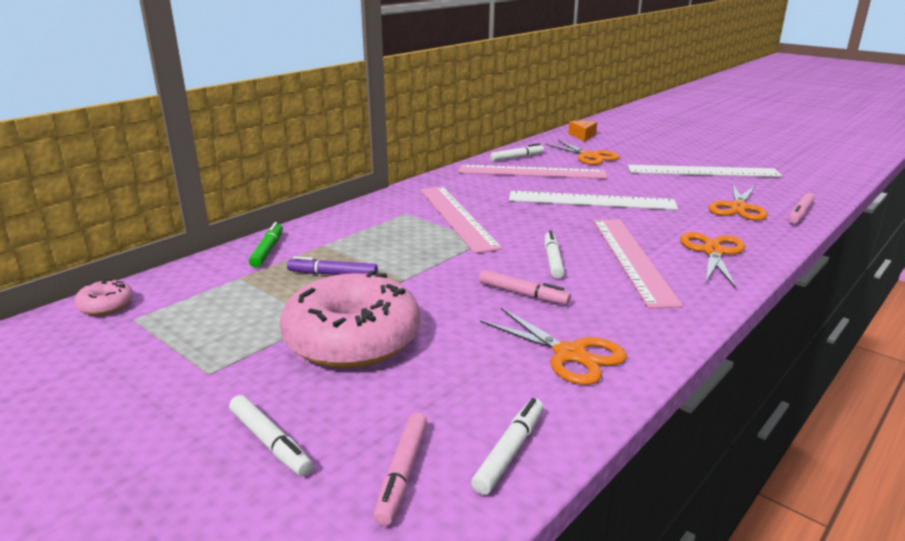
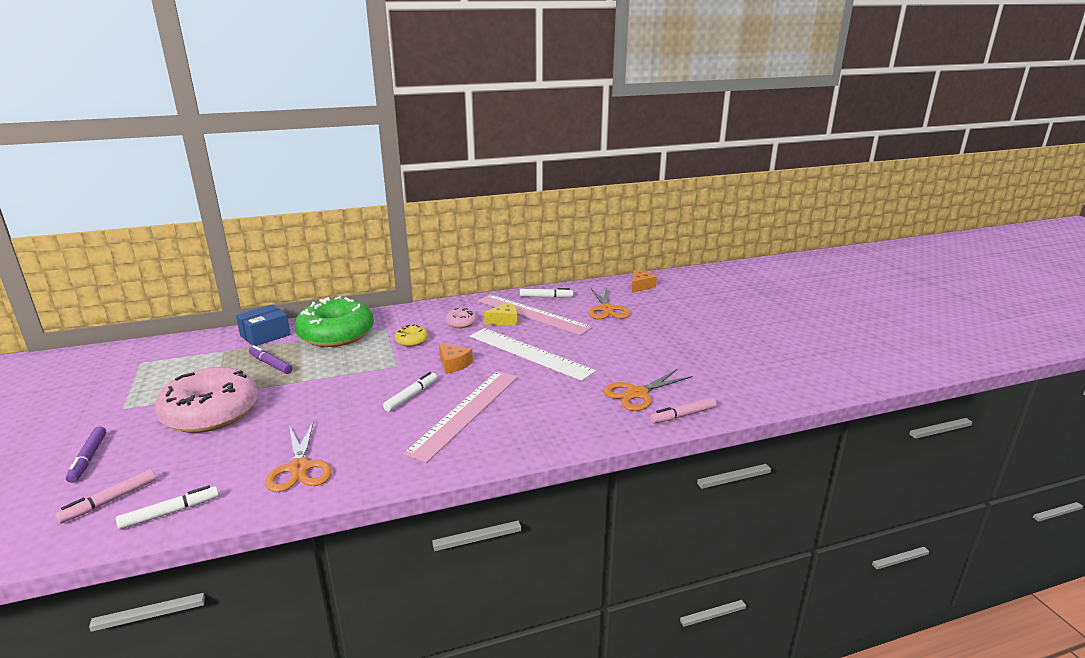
camera: 30 degrees right, 0 degrees up
pink donut [74,279,133,315] -> pink donut moved to [445,308,476,328]
white marker [229,395,313,476] -> purple marker [66,426,106,483]
green marker [249,222,283,268] -> blue box [236,305,291,346]
pink ruler [420,187,502,254] -> yellow donut [395,325,428,347]
pink marker [479,270,571,305] -> none
white ruler [627,165,782,177] -> none
orange scissors [680,232,745,288] -> none
none -> green donut [294,296,374,347]
none -> orange cheese [439,343,473,374]
none -> yellow cheese [484,302,517,326]

